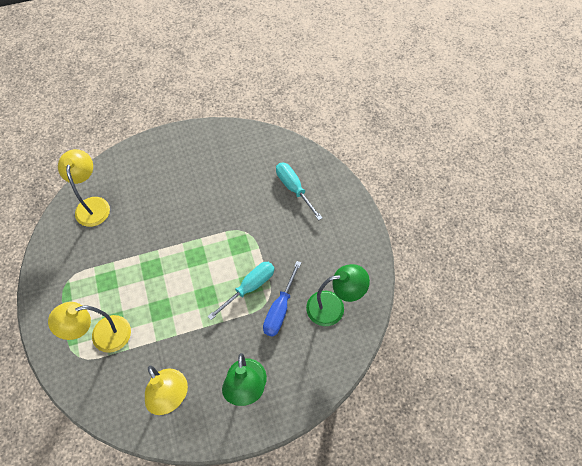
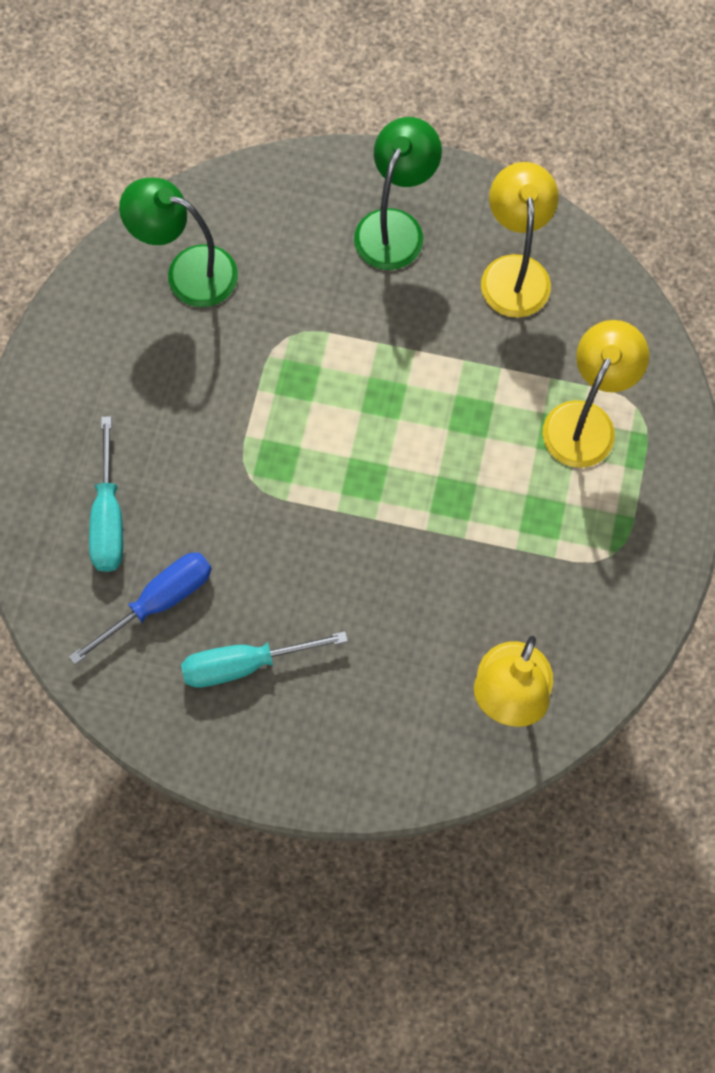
camera: 150 degrees left, 10 degrees up
yellow lamp [48,302,131,353] -> yellow lamp turned 75 degrees counterclockwise [543,320,649,468]
turquoise screwdriver [207,262,274,320] -> turquoise screwdriver moved to [181,631,348,688]
blue screwdriver [263,261,301,337] -> blue screwdriver moved to [69,553,212,664]

